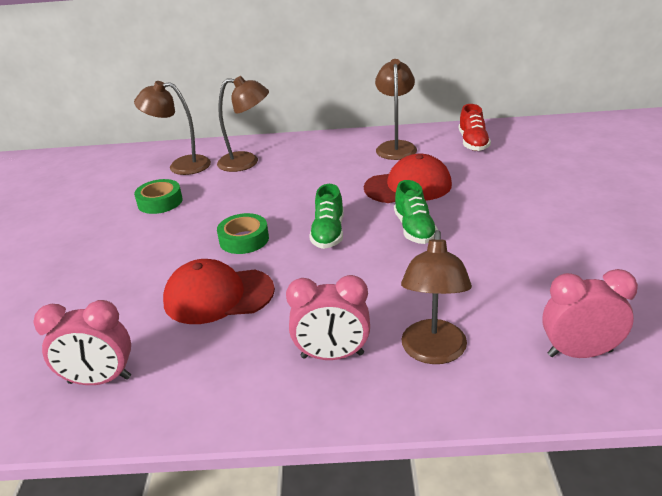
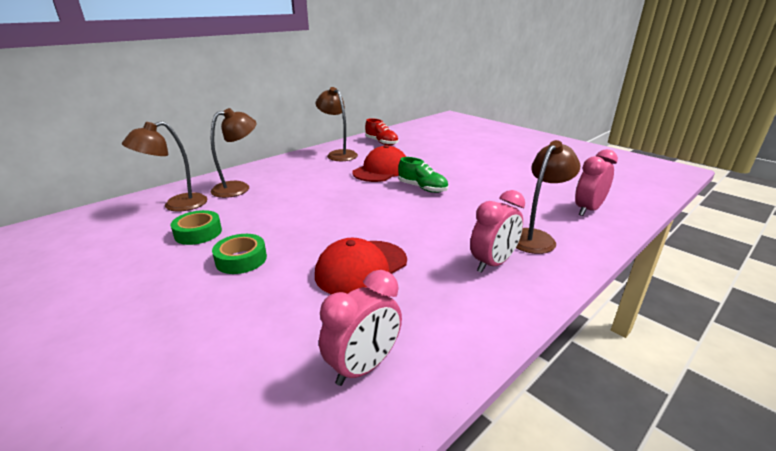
camera: 45 degrees left, 5 degrees down
green tape [217,213,269,254] -> green tape moved to [212,234,267,274]
green shoe [309,184,344,249] -> none
brown lamp [401,230,472,364] -> brown lamp turned 105 degrees counterclockwise [516,140,580,254]

